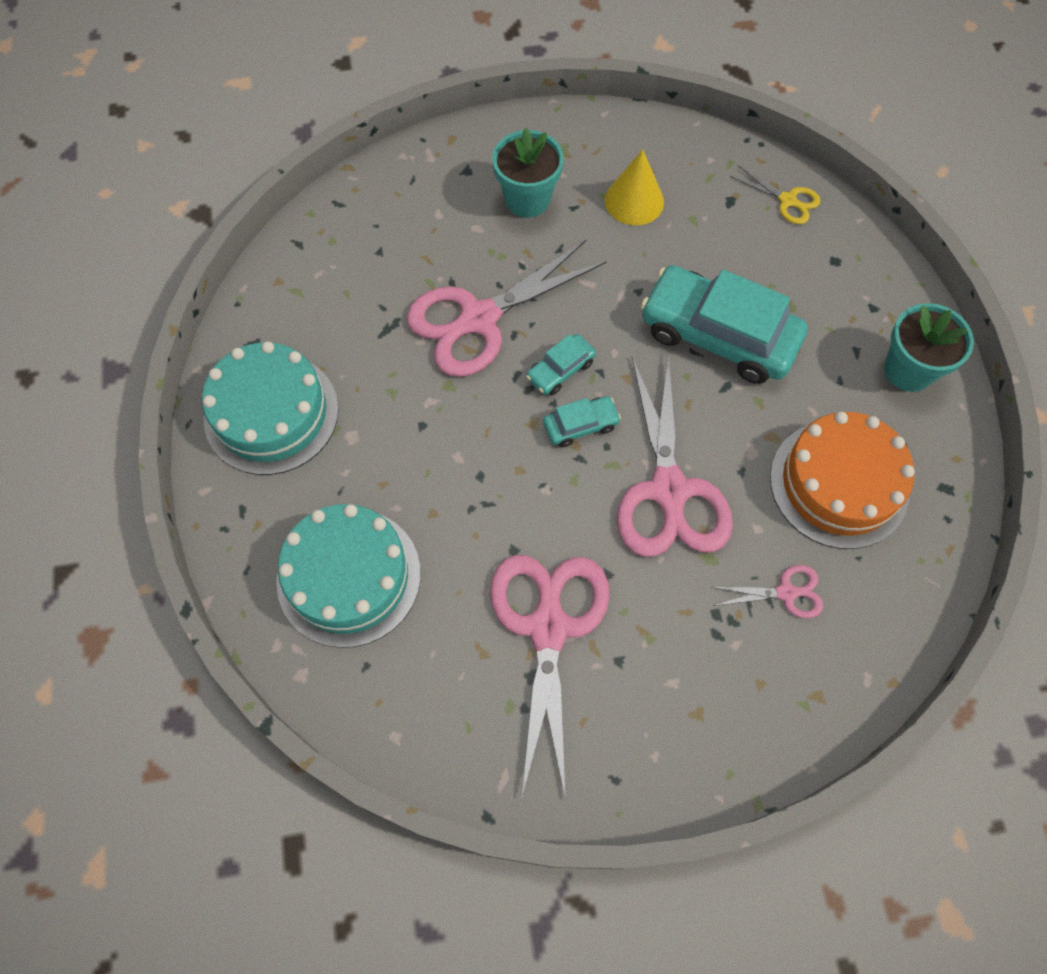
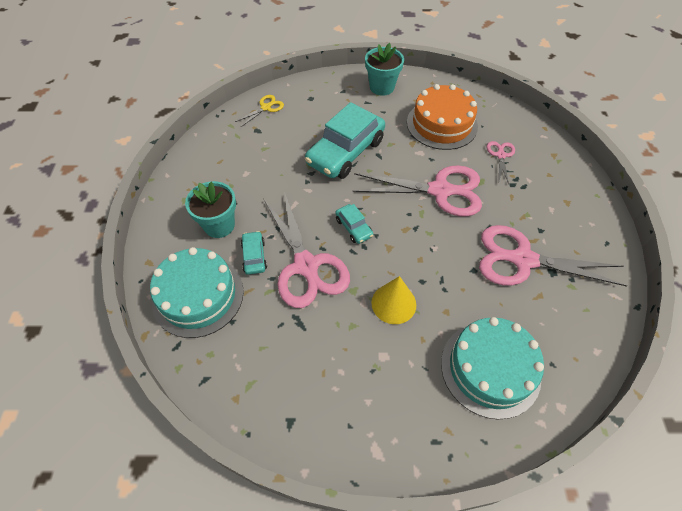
camera: 80 degrees left, 10 degrees down
turquoise cake [202,341,339,475] -> turquoise cake moved to [150,247,244,338]
turquoise car [543,396,621,447] -> turquoise car moved to [241,231,267,275]
yellow cone [605,149,664,225] -> yellow cone moved to [371,276,416,324]

